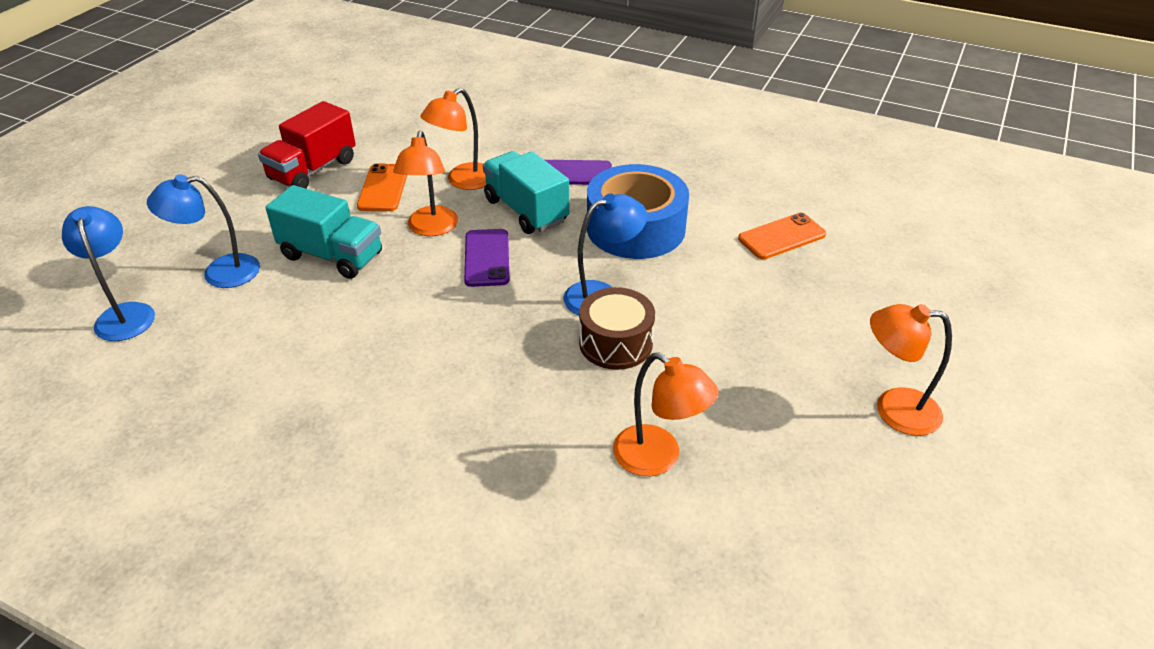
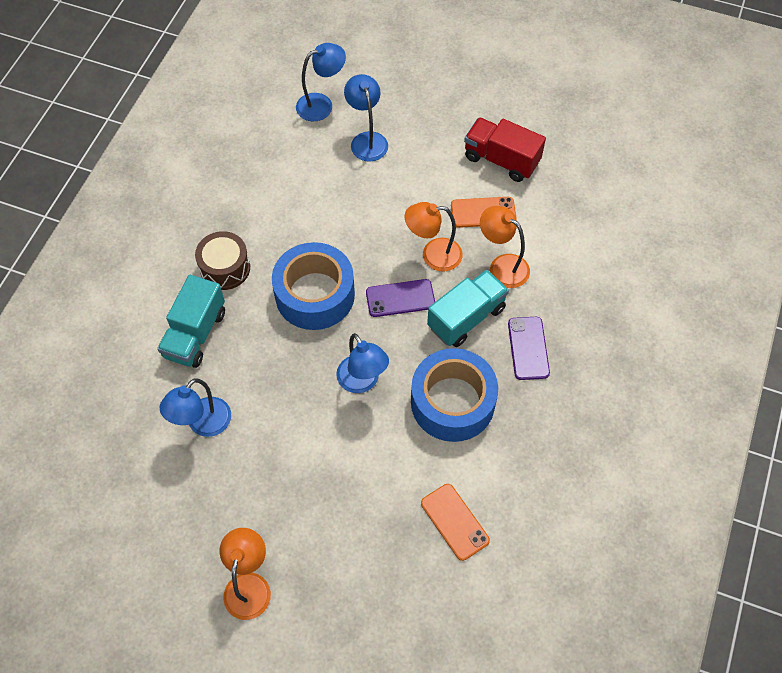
camera: 85 degrees right, 20 degrees up
turquoise truck [266,185,382,279] -> turquoise truck moved to [157,275,225,368]
brown drum [579,287,655,370] -> brown drum moved to [195,231,250,290]
orange lamp [613,353,719,476] -> blue lamp [160,378,231,437]
none -> blue tape [272,242,355,330]

